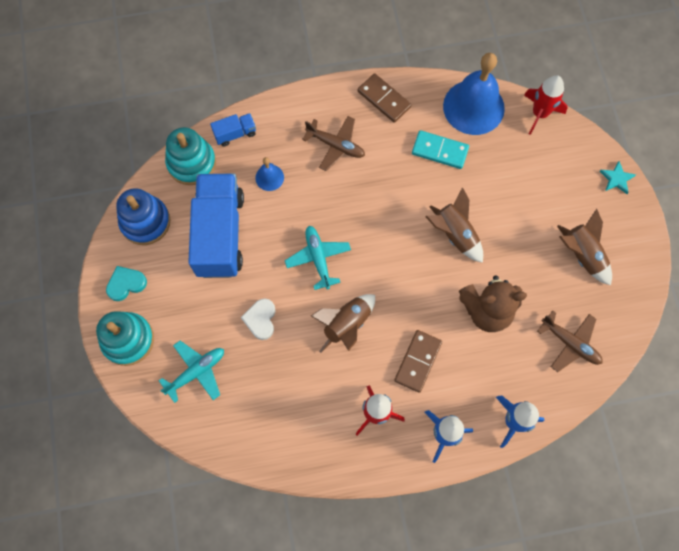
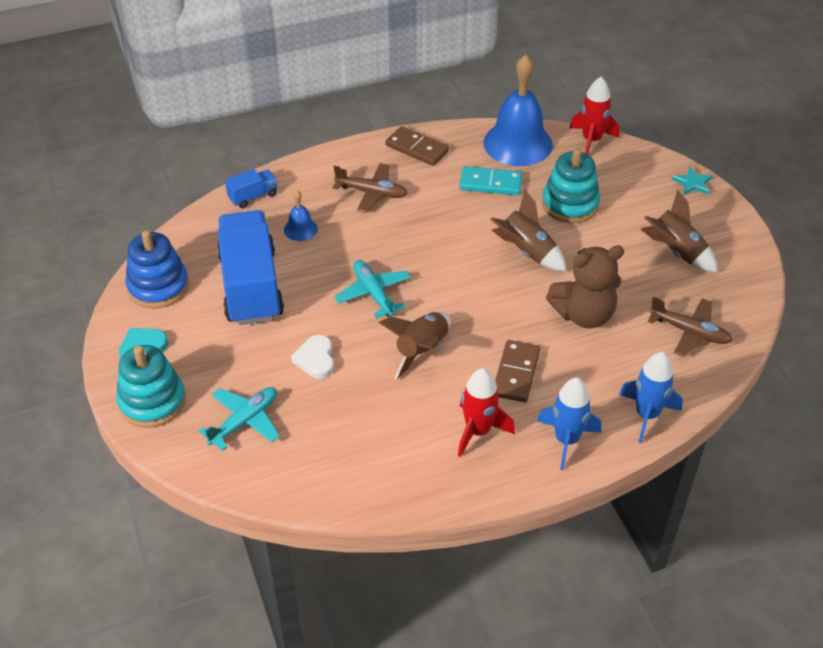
camera: 10 degrees left, 25 degrees down
turquoise stacking toy [165,127,216,185] -> turquoise stacking toy moved to [542,148,600,223]

